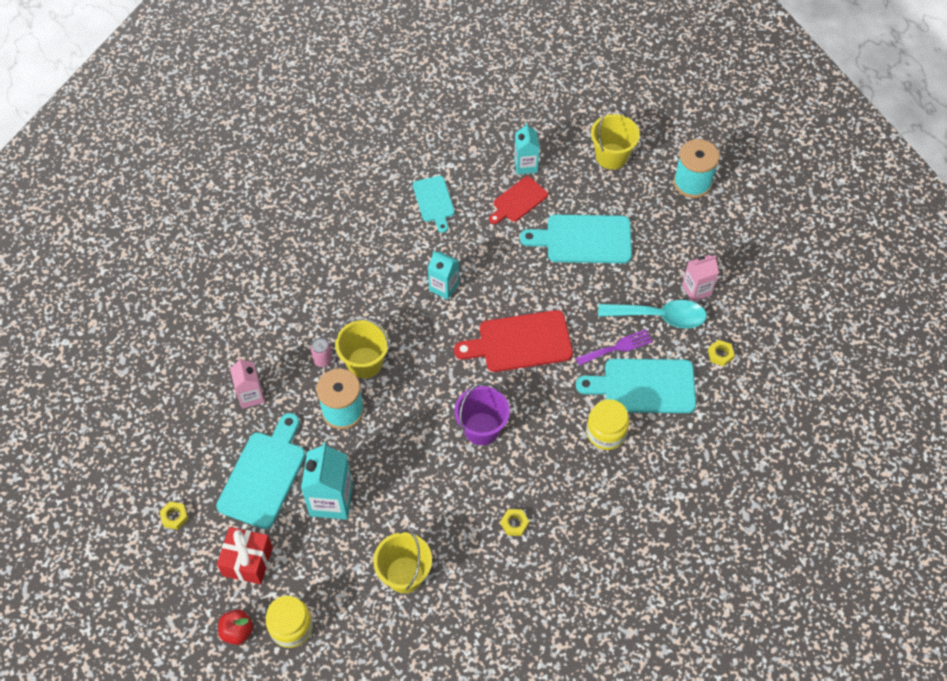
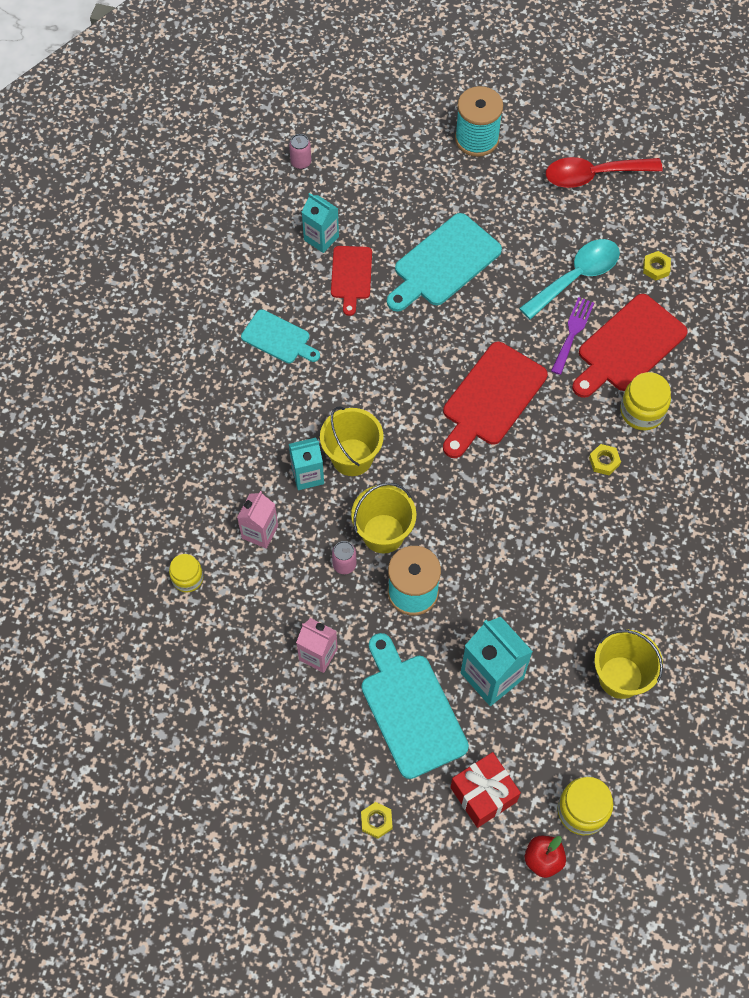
camera: 45 degrees left, 5 degrees up
turquoise carton [428,251,459,300] -> turquoise carton moved to [289,438,324,490]
purple bucket [455,382,510,445] -> none
yellow nut [500,509,529,536] -> yellow nut moved to [589,444,621,475]
turquoise cutting board [576,359,696,413] -> red cutting board [572,294,688,398]
yellow bucket [591,108,640,170] -> yellow bucket moved to [320,406,384,476]
pink carton [682,255,719,302] -> pink carton moved to [237,491,278,549]
none -> yellow jar [169,554,203,592]
none -> pink can [289,134,311,169]
none -> red spoon [546,157,663,188]

